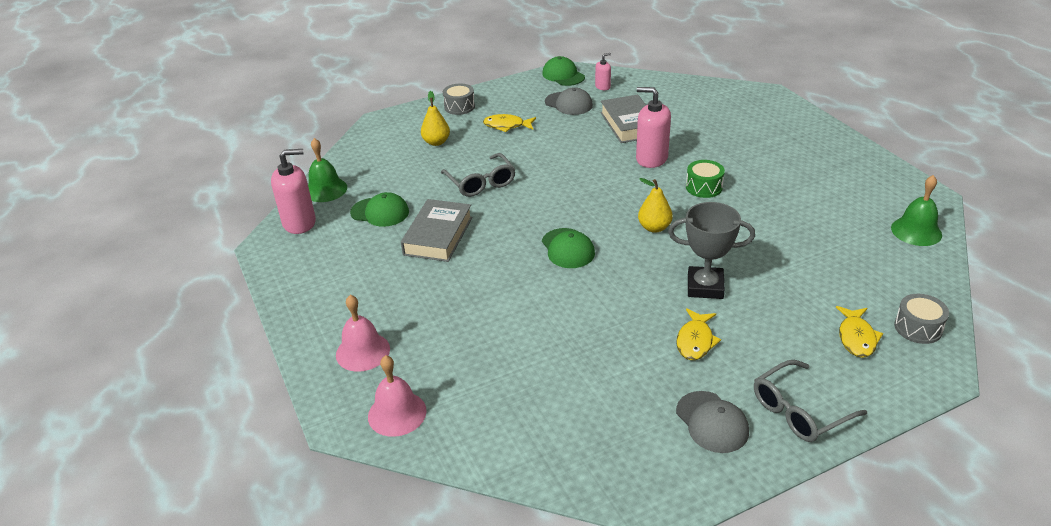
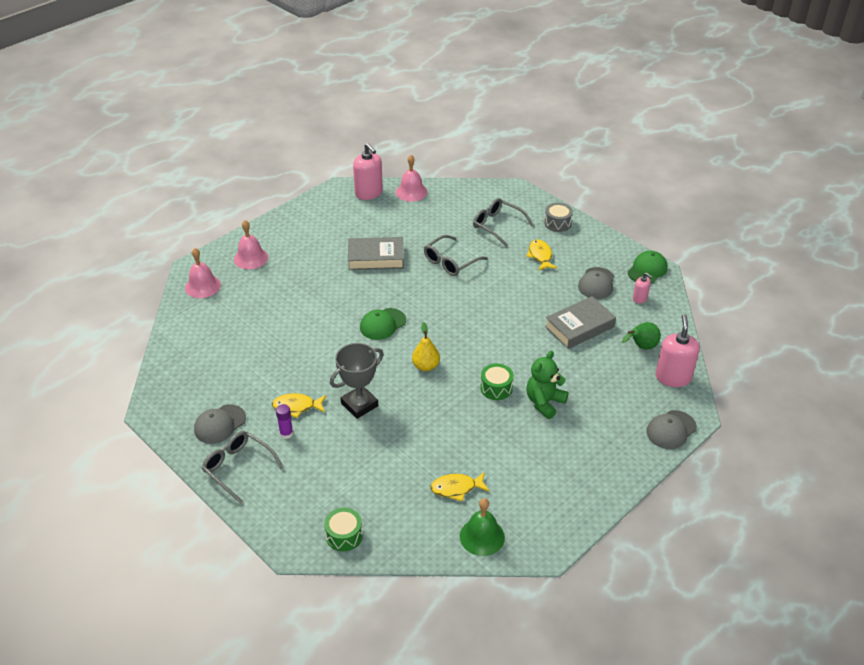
camera: 70 degrees right, 5 degrees up
green bell [308,138,347,202] -> pink bell [396,155,427,202]
green cap [350,192,409,227] -> none
yellow pear [421,91,450,146] -> grey glasses [473,198,533,247]
pink soap dispenser [636,87,671,168] -> pink soap dispenser moved to [656,314,700,387]
grey trophy [668,202,755,299] -> grey trophy turned 60 degrees clockwise [330,343,384,419]
yellow fish [836,306,883,358] -> yellow fish moved to [430,472,490,502]
grey drum [894,294,949,344] -> green drum [324,508,363,551]
none -> purple glue stick [276,404,293,439]
none -> green teddy bear [526,351,569,419]
none -> green pear [622,322,661,350]
none -> grey cap [646,410,697,449]

